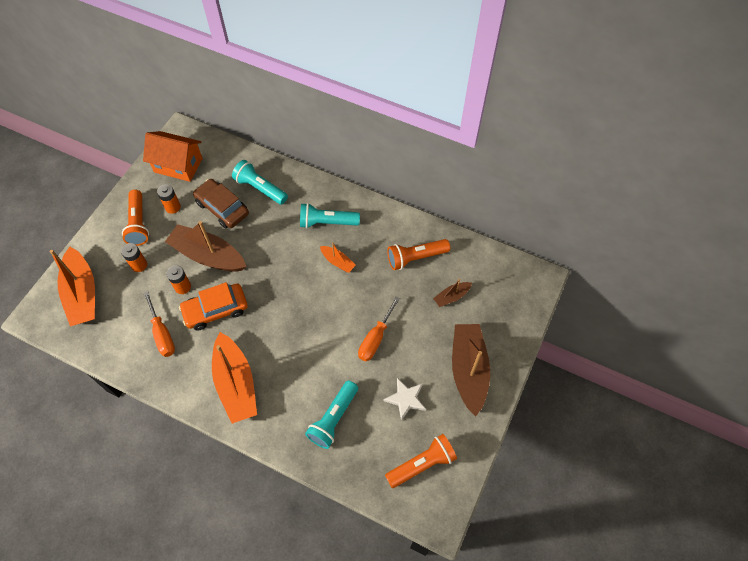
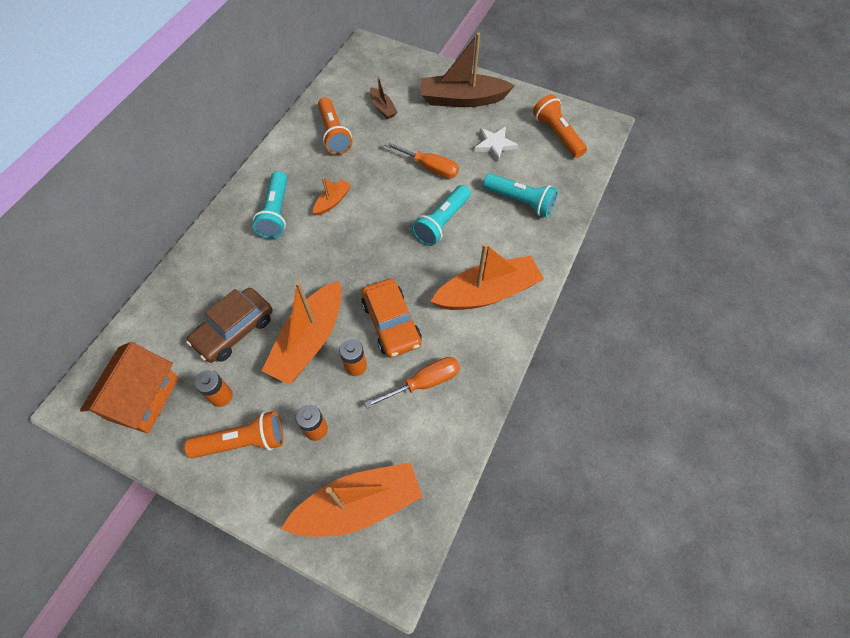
camera: 90 degrees left, 0 degrees up
brown boat [165,221,246,272] -> orange boat [262,281,342,385]
turquoise flashlight [232,160,288,205] -> turquoise flashlight moved to [412,185,471,246]

